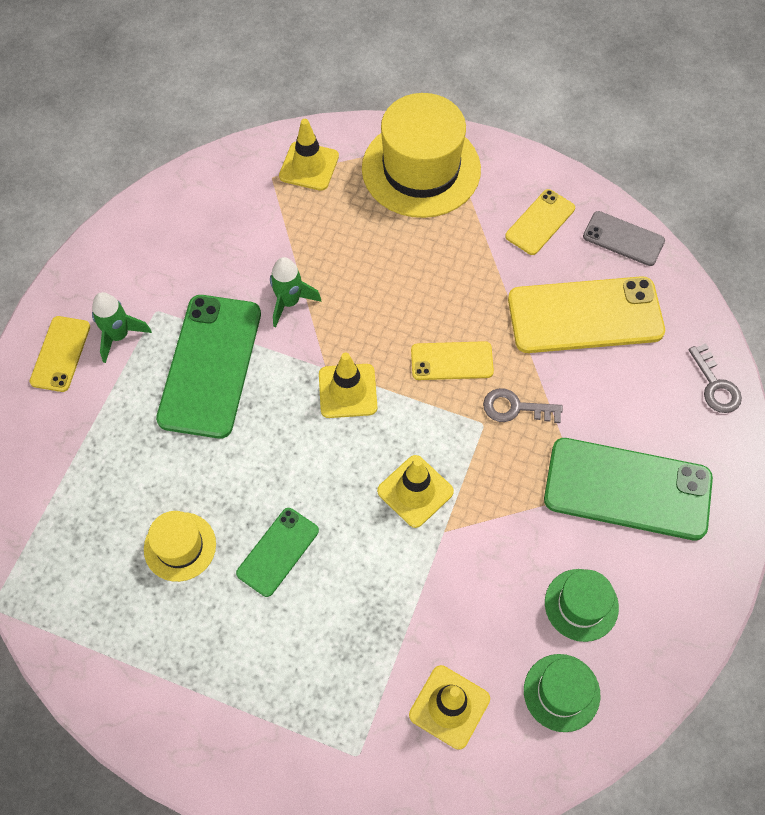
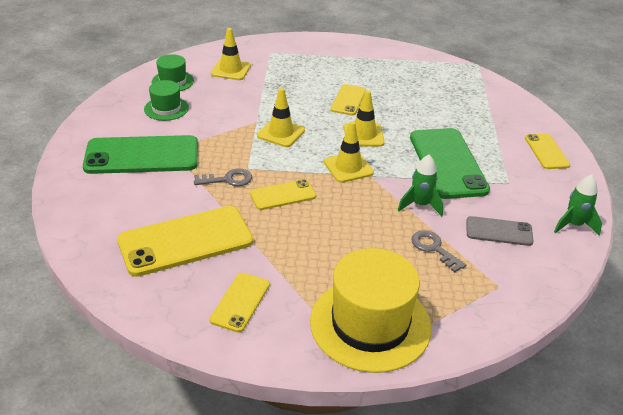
camera: 160 degrees right, 25 degrees down
green rocket [92,292,152,363] -> green rocket moved to [554,175,602,236]
yellow hat [144,511,216,582] -> none
green phone [236,508,319,597] -> yellow phone [330,84,366,115]
yellow traffic cone [279,119,339,191] -> yellow traffic cone moved to [344,90,385,147]
grey phone [583,211,665,266] -> grey phone moved to [466,216,533,246]
grey key [689,343,742,413] -> grey key moved to [411,230,466,272]

